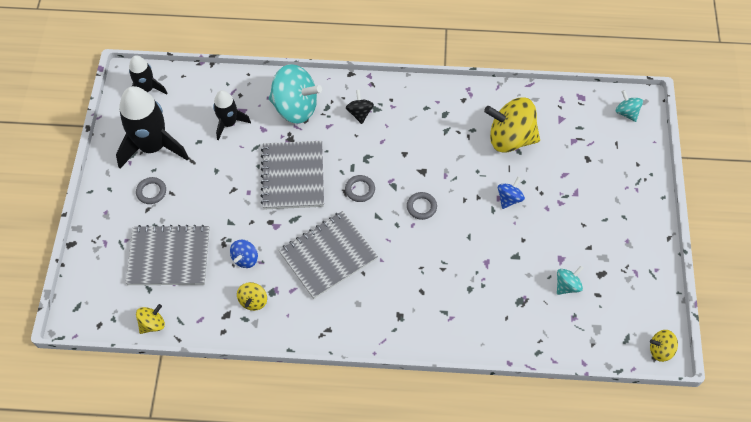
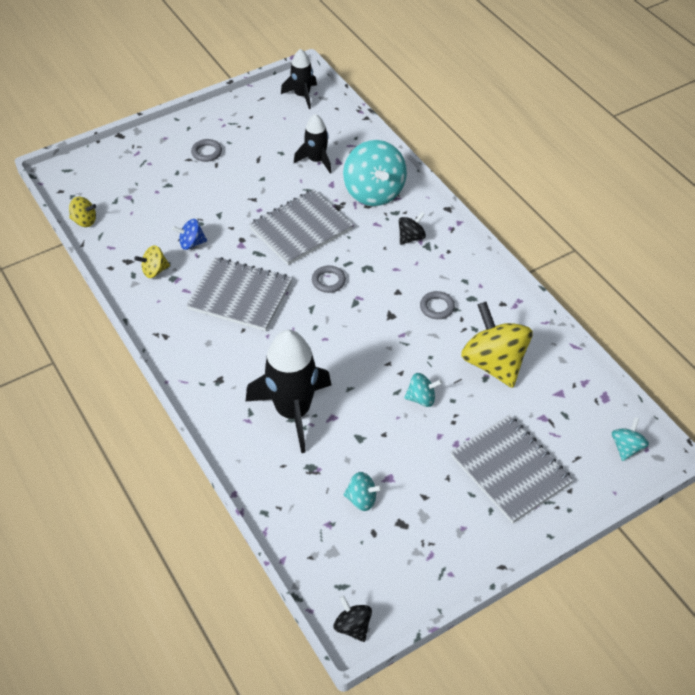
camera: 55 degrees right, 10 degrees down
black rocket [116,86,189,168] -> black rocket moved to [246,330,332,453]
grey notebook [126,225,210,285] -> grey notebook moved to [451,415,574,523]
grey ring [407,192,437,220] -> grey ring moved to [420,291,455,319]
blue spinning top [498,177,525,209] -> turquoise spinning top [404,373,442,407]
yellow spinning top [650,330,678,362] -> black spinning top [334,595,372,642]

